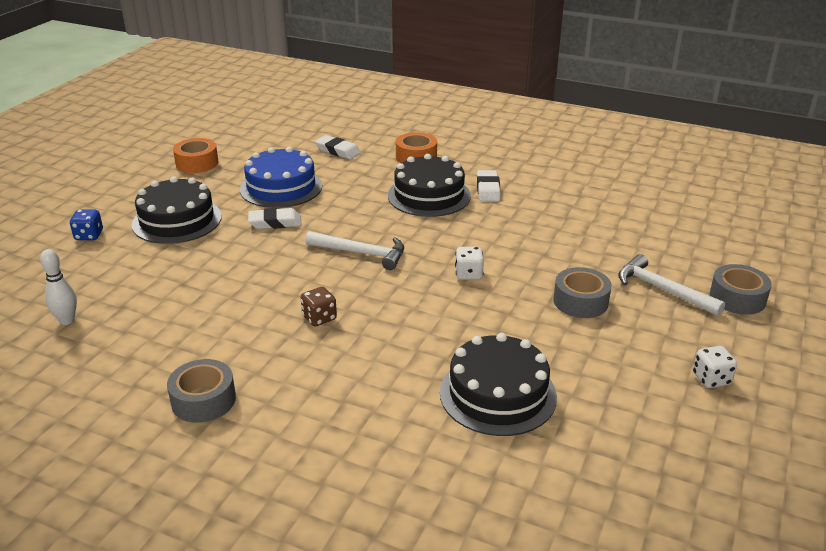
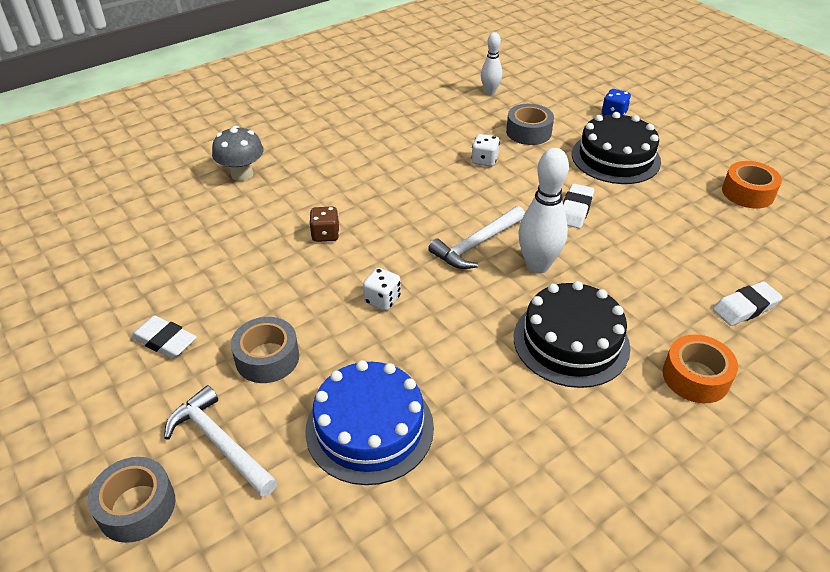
camera: 120 degrees right, 10 degrees up
grey tape [167,359,236,423] -> grey tape moved to [506,104,554,145]
blue cake [240,147,322,208] -> blue cake moved to [305,360,434,485]
brown dice [301,287,337,326] -> brown dice moved to [309,207,339,242]
black cake [440,333,557,436] -> none
white eraser [477,170,500,201] -> white eraser moved to [131,316,197,359]
white hammer [618,254,725,316] -> white hammer turned 120 degrees counterclockwise [164,385,278,497]
white dice [693,346,737,388] -> white dice moved to [471,134,500,167]
none -> grey mushroom [212,126,264,181]
none -> white bowling pin [518,148,569,274]

